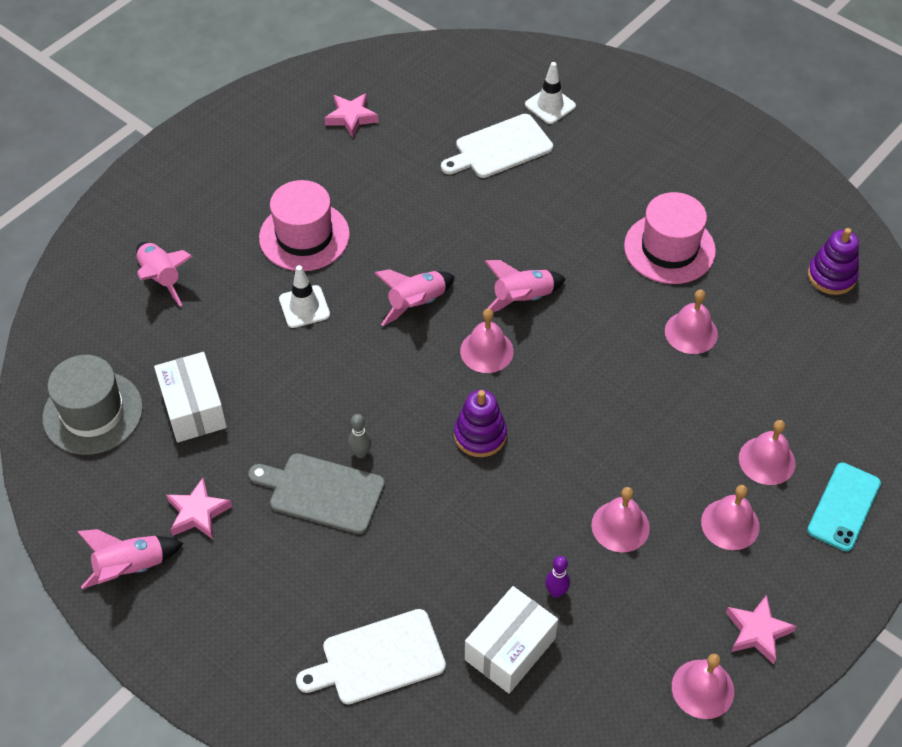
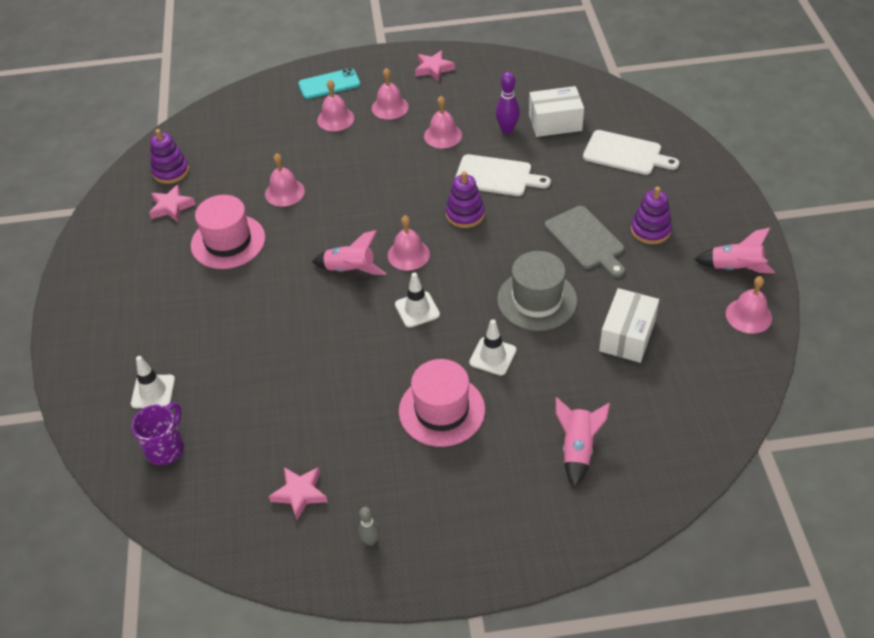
camera: 135 degrees left, 5 degrees down
grey hat [43,355,143,455] -> grey hat moved to [497,251,577,331]
pink star [166,478,232,539] -> pink star moved to [149,185,195,222]
grey bowling pin [348,414,371,458] -> grey bowling pin moved to [358,507,380,546]
pink rocket [375,269,455,326] -> white traffic cone [395,272,440,328]
white cutting board [441,114,553,178] -> white cutting board moved to [455,154,551,196]
purple bowling pin [545,556,570,598] -> purple bowling pin [496,72,520,134], size x1.51
pink bell [672,654,734,719] -> pink bell moved to [726,276,772,334]
none -> purple mug [131,402,184,465]
none -> purple stacking toy [631,187,672,244]

